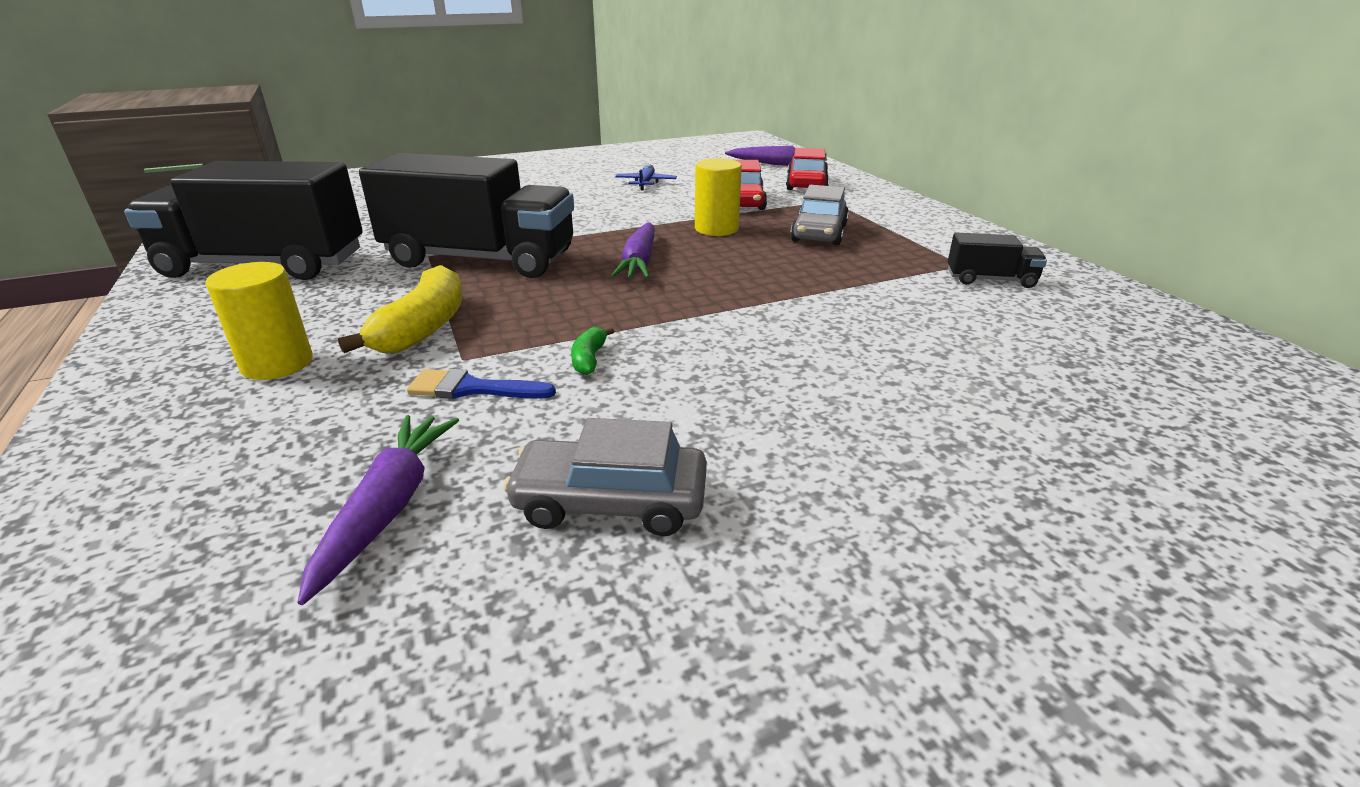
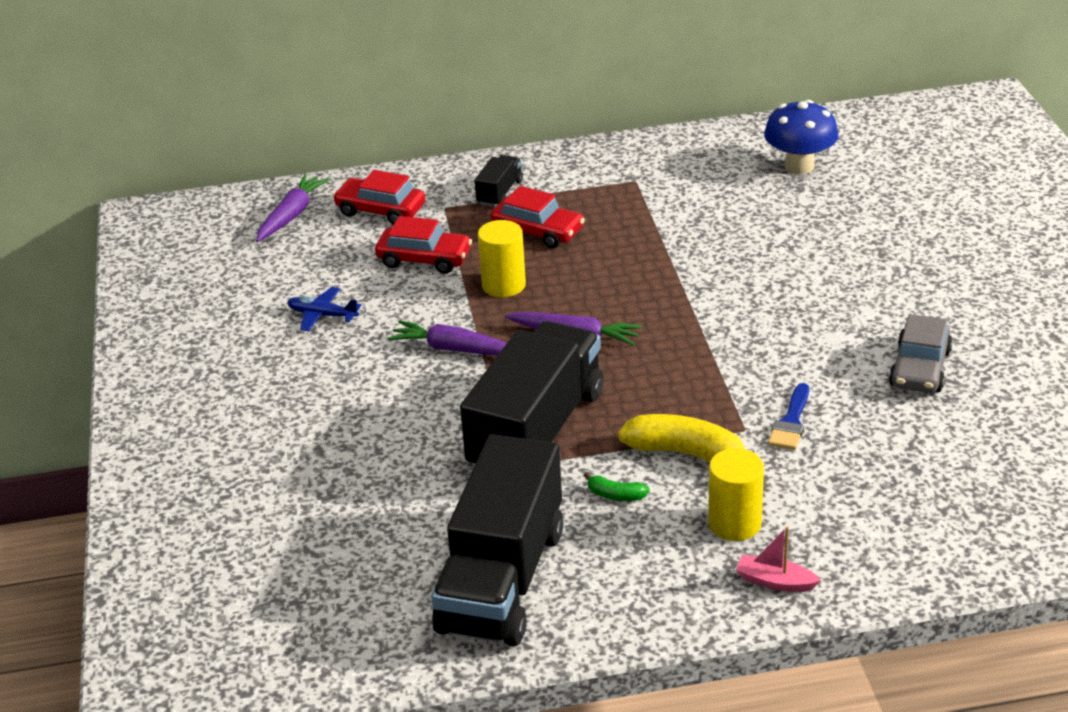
camera: 75 degrees left, 5 degrees up
purple carrot [298,415,459,605] -> purple carrot moved to [388,320,507,355]
green banana [571,327,614,375] -> green banana moved to [584,472,649,501]
grey car [790,185,849,245] -> red car [491,186,585,248]
black truck [948,233,1047,288] -> black truck moved to [475,155,523,207]
none -> pink boat [736,526,821,592]
none -> blue mushroom [764,100,839,174]

